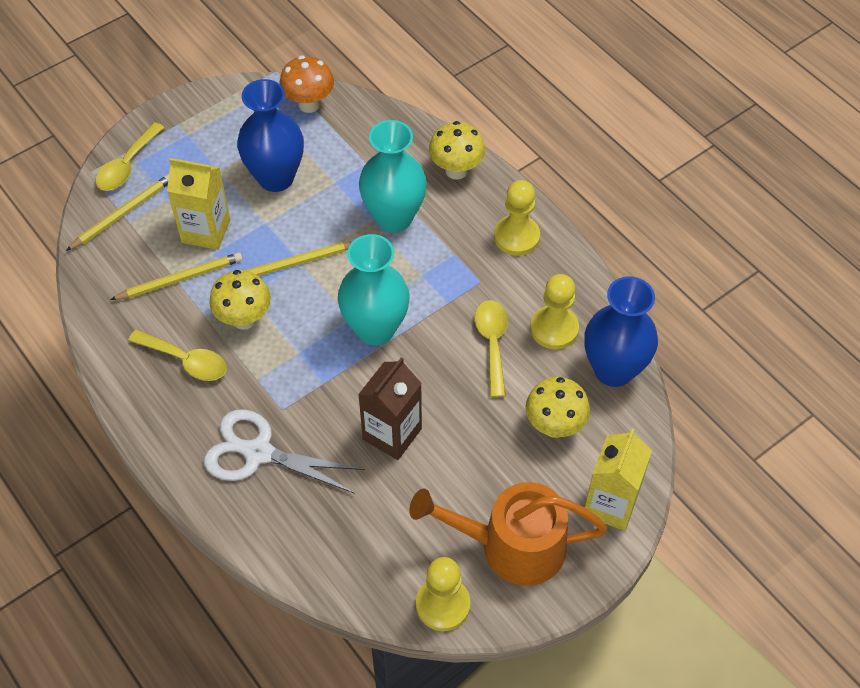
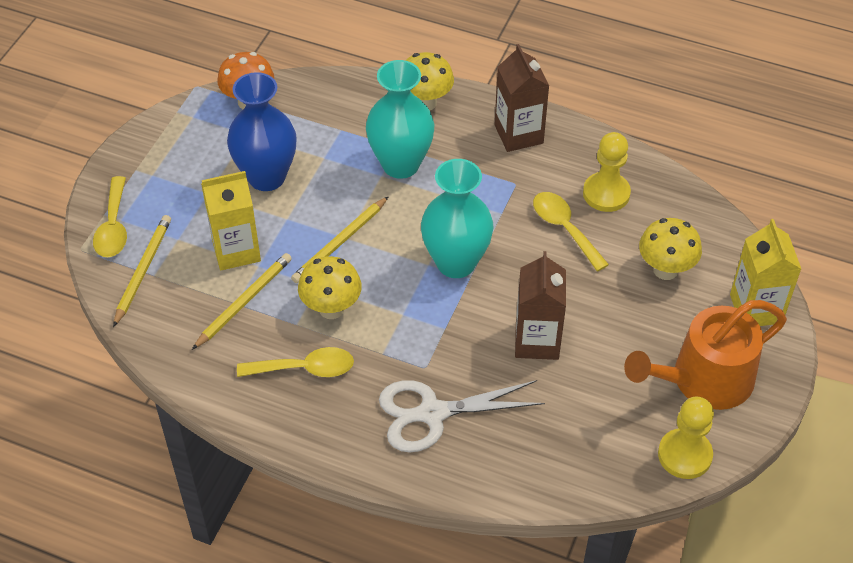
camera: 30 degrees left, 5 degrees down
yellow pawn [494,180,540,256] -> brown carton [495,44,549,152]
blue vase [585,276,658,387] -> none

